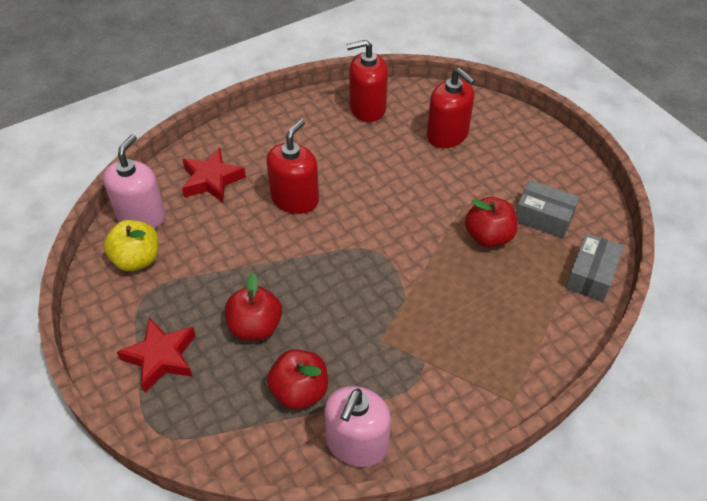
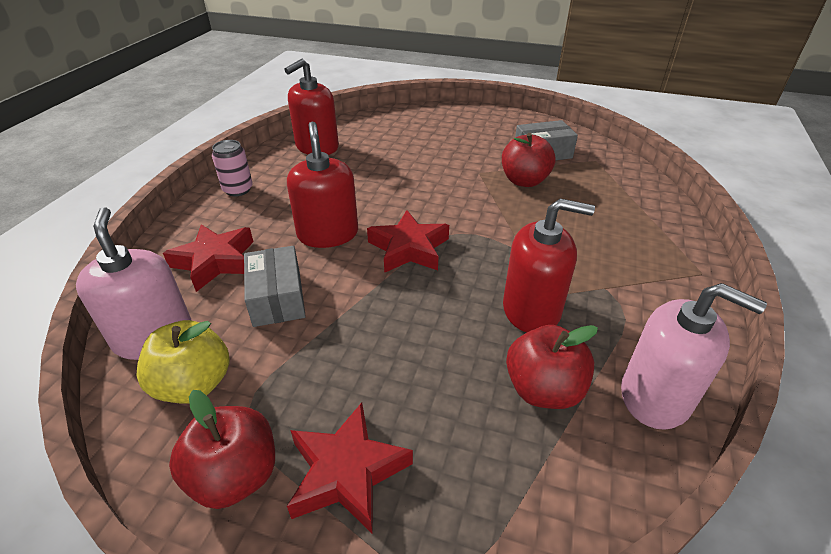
camera: 40 degrees left, 10 degrees down
red apple [225,273,282,340] -> red apple moved to [169,390,275,509]
pink soap dispenser [324,386,391,467] -> pink soap dispenser turned 45 degrees counterclockwise [621,283,767,430]
red soap dispenser [427,68,475,148] -> red soap dispenser moved to [503,198,595,333]
grey box [565,233,624,302] -> grey box moved to [244,246,306,327]
none -> pink can [212,140,253,196]
none -> red star [367,210,449,273]

